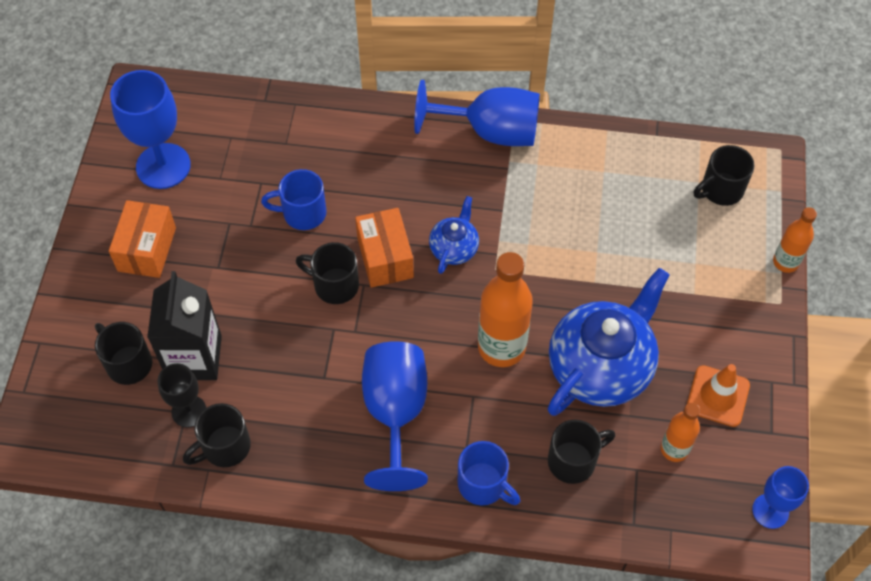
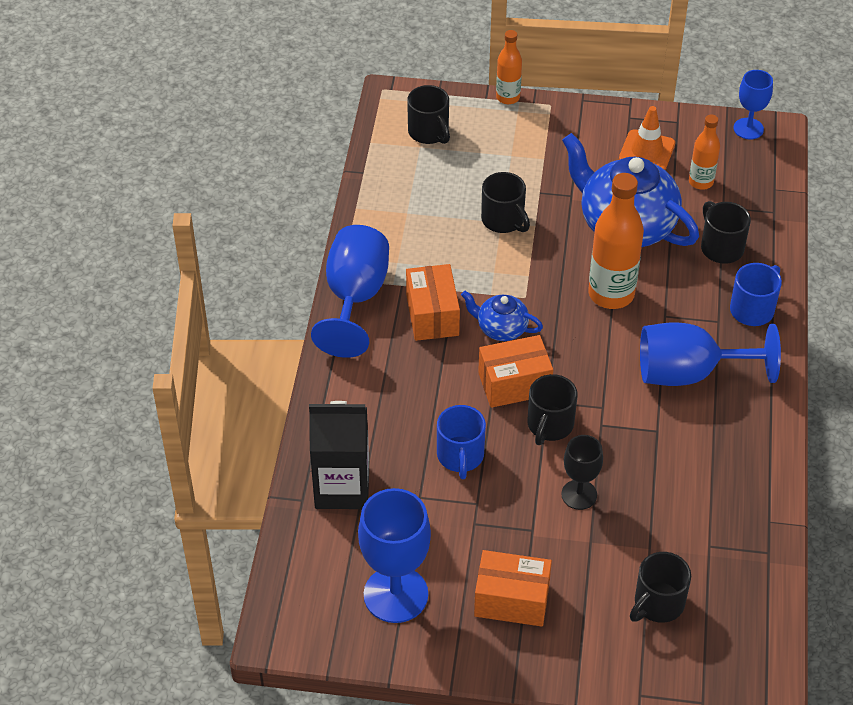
camera: 90 degrees left, 10 degrees down
black carton [147,271,222,380] -> black carton moved to [309,401,369,509]
black goblet [157,363,206,428] -> black goblet moved to [561,435,603,510]
black mug [183,403,251,467] -> black mug moved to [481,172,530,233]
none -> orange box [406,264,460,341]

